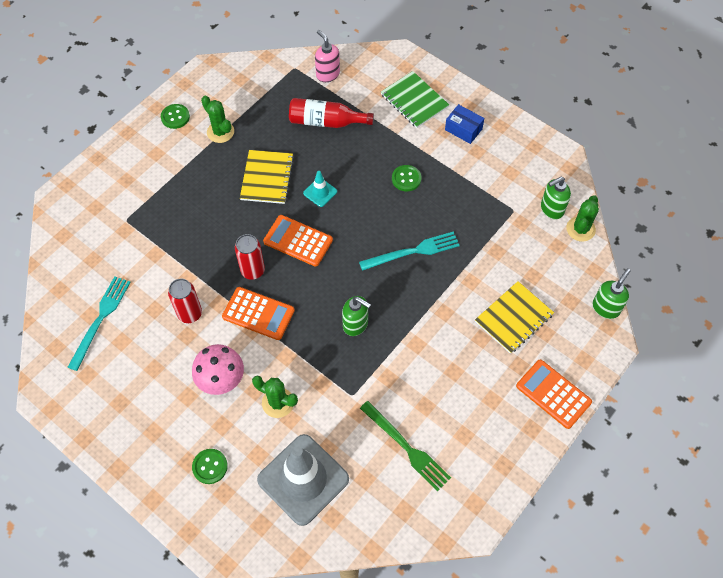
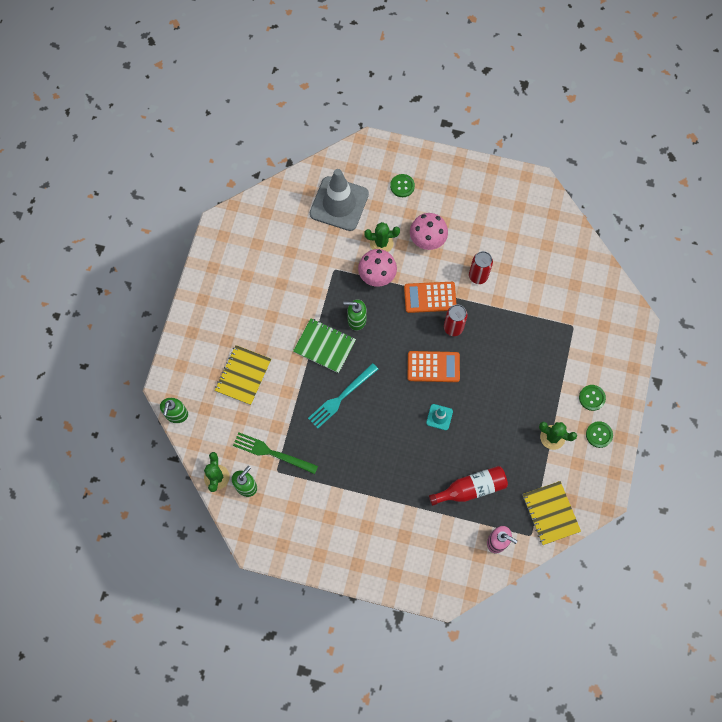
camera: 155 degrees right, 10 degrees up
turquoise fork [67,276,131,371] -> none
yellow notebook [240,150,294,204] -> yellow notebook moved to [523,481,581,545]
green fork [360,401,451,491] -> green fork moved to [233,432,318,474]
green notebook [381,71,449,128] -> green notebook moved to [293,318,356,373]
green button [392,165,421,191] -> green button moved to [579,385,606,411]
blue box [445,104,484,144] -> none
orange calculator [516,360,592,429] -> none
none -> pink mushroom [358,249,397,287]

